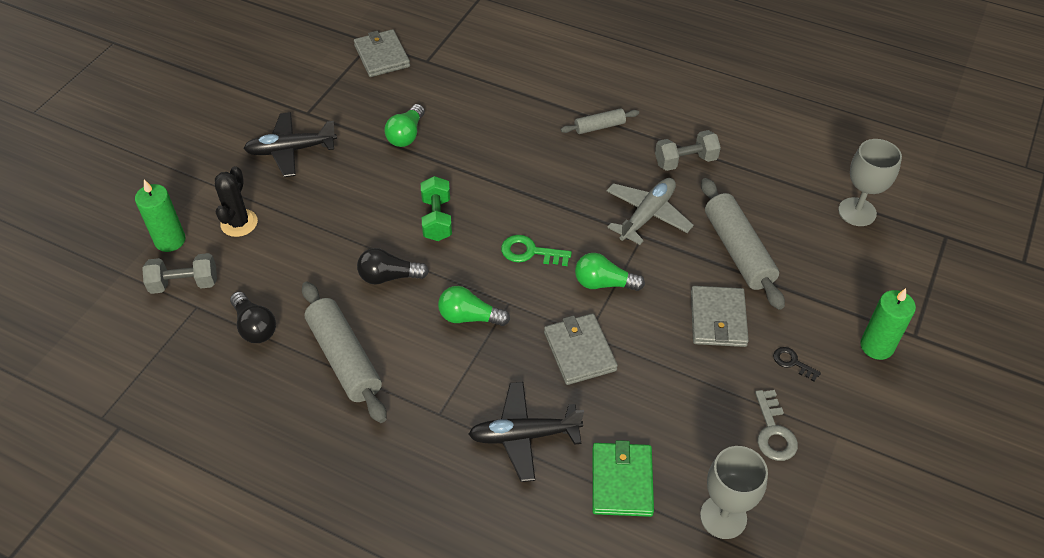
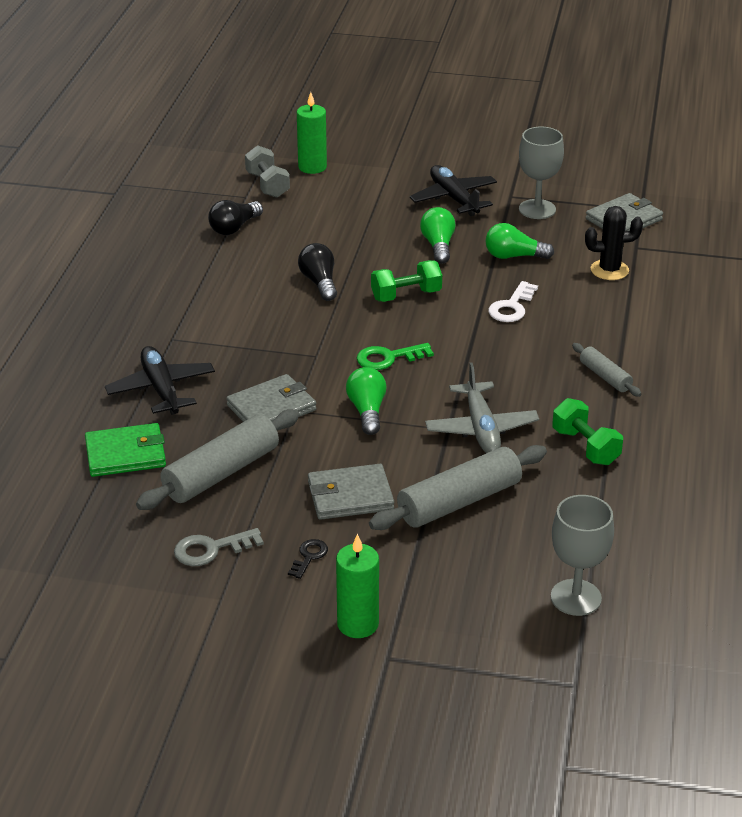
camera: 75 degrees right, 15 degrees down
black cactus [215,166,258,237] -> black cactus moved to [585,206,643,280]
grey rolling pin [302,282,387,423] -> grey rolling pin moved to [136,409,300,510]
green light bulb [438,286,510,326] -> green light bulb moved to [420,207,456,264]
green key [501,235,572,266] -> green key turned 105 degrees counterclockwise [357,343,434,370]
grey plane [607,178,694,245] -> grey plane turned 60 degrees clockwise [425,362,539,453]
grey dumbbell [655,130,721,171] -> green dumbbell [552,398,623,465]
grey goblet [700,446,768,539] -> grey goblet moved to [519,127,564,219]
none -> white key [488,281,538,322]

